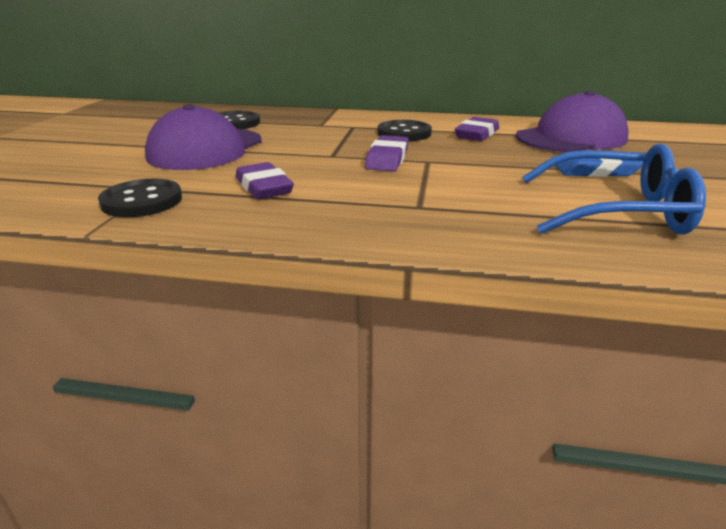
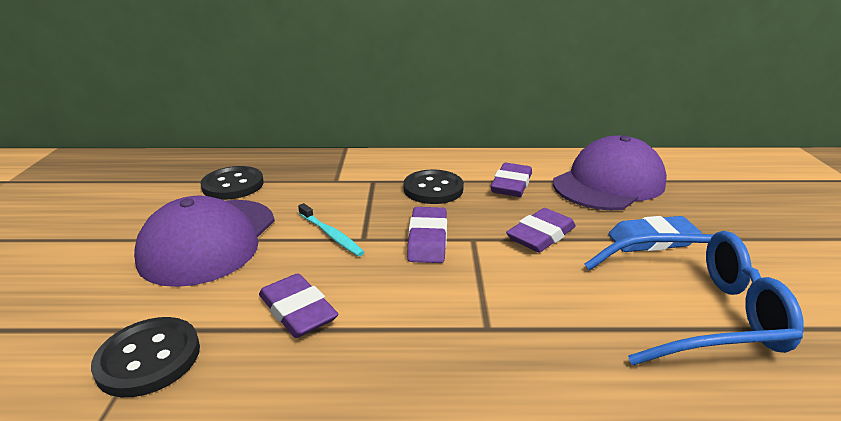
camera: 10 degrees left, 0 degrees up
none -> turquoise toothbrush [298,203,365,256]
none -> purple eraser [506,208,576,252]

